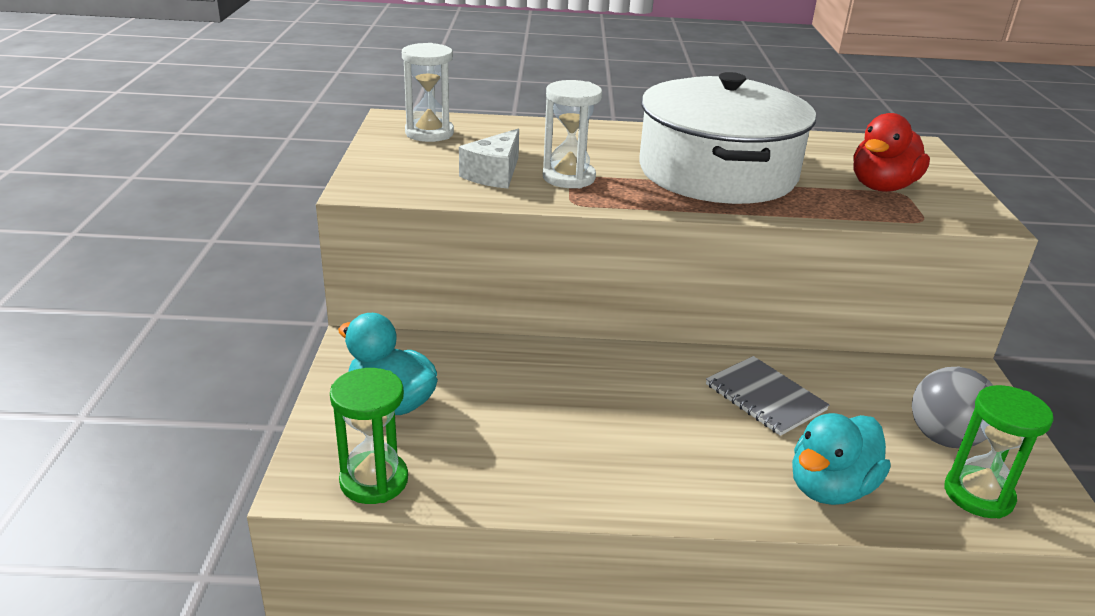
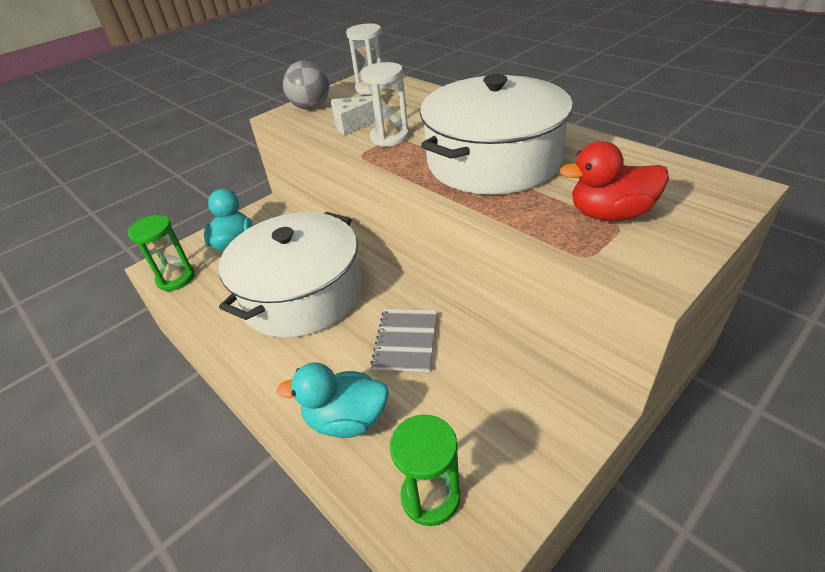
camera: 50 degrees right, 10 degrees up
grey ball [912,367,993,448] -> grey ball moved to [283,61,329,110]
none -> white pot [219,212,362,338]

